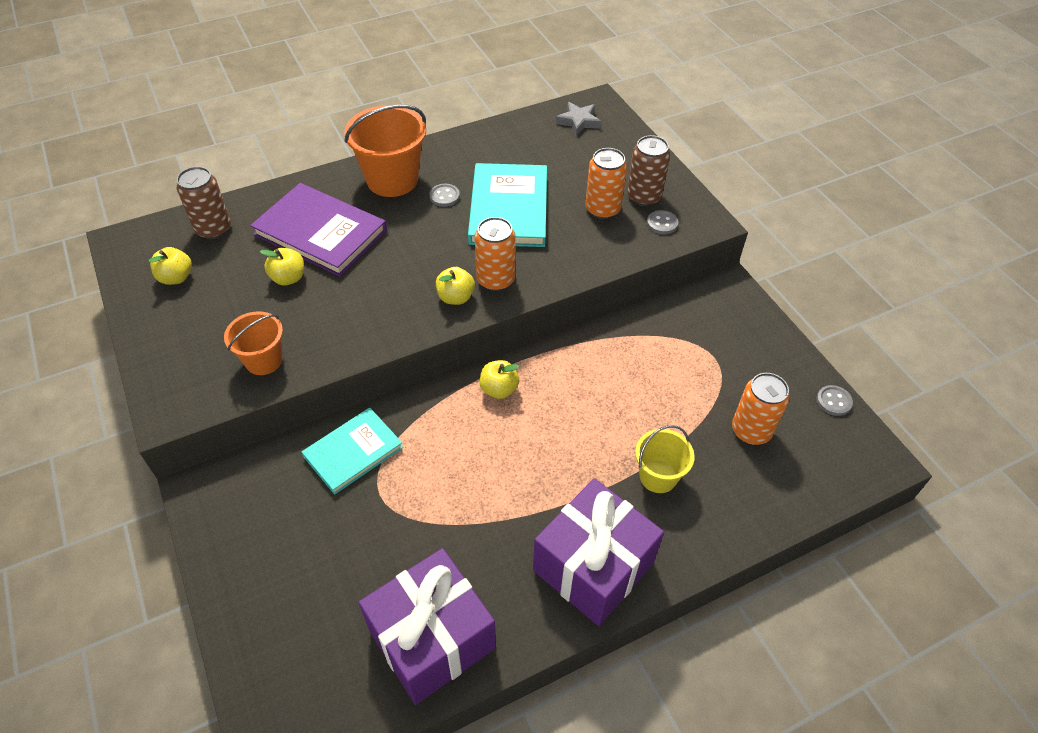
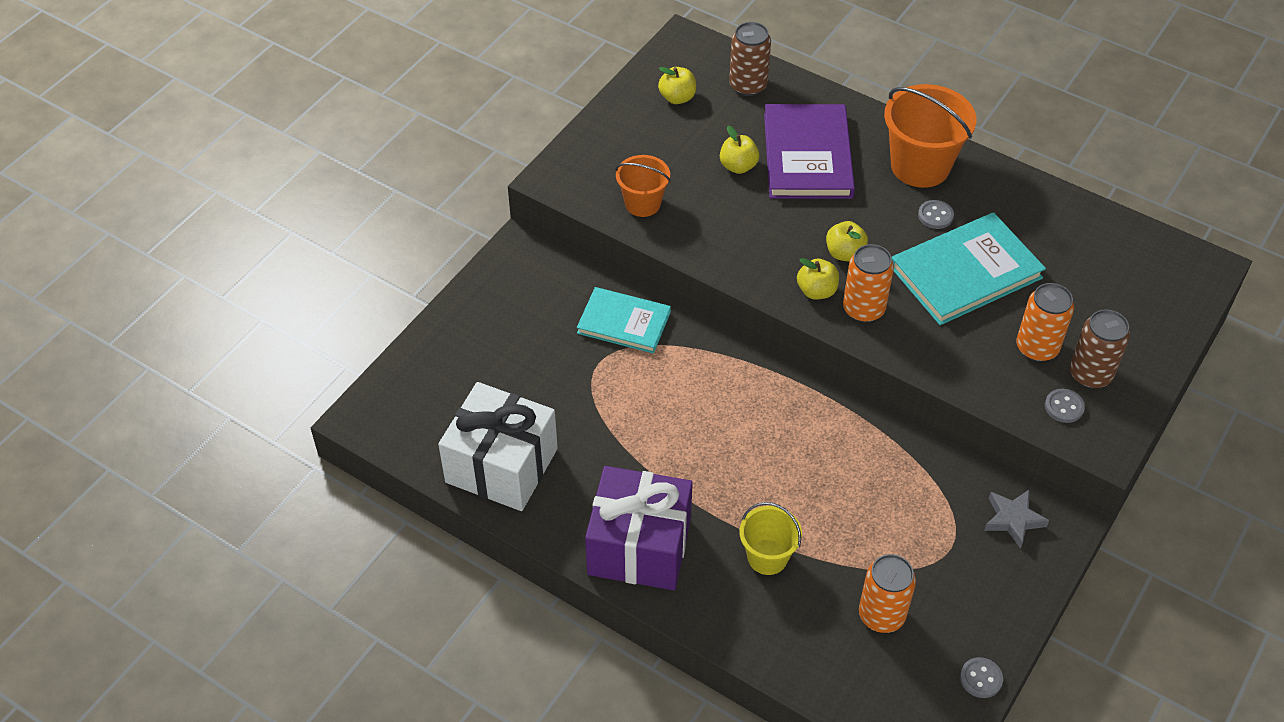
camera: 60 degrees right, 0 degrees up
purple gift [359,548,496,705] -> white gift [438,382,558,511]
yellow apple [480,360,519,399] -> yellow apple moved to [826,221,868,261]
grey star [556,102,601,136] -> grey star moved to [984,490,1050,549]

